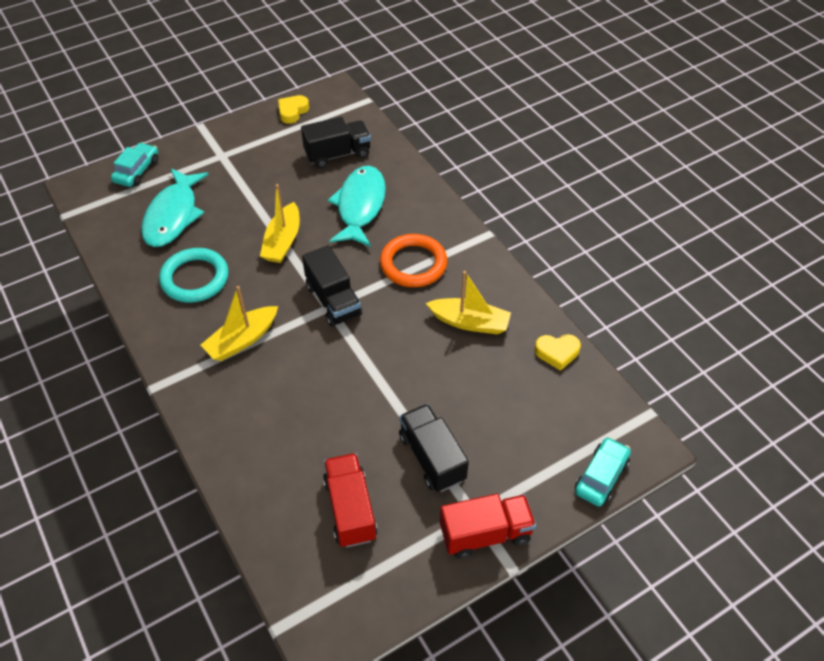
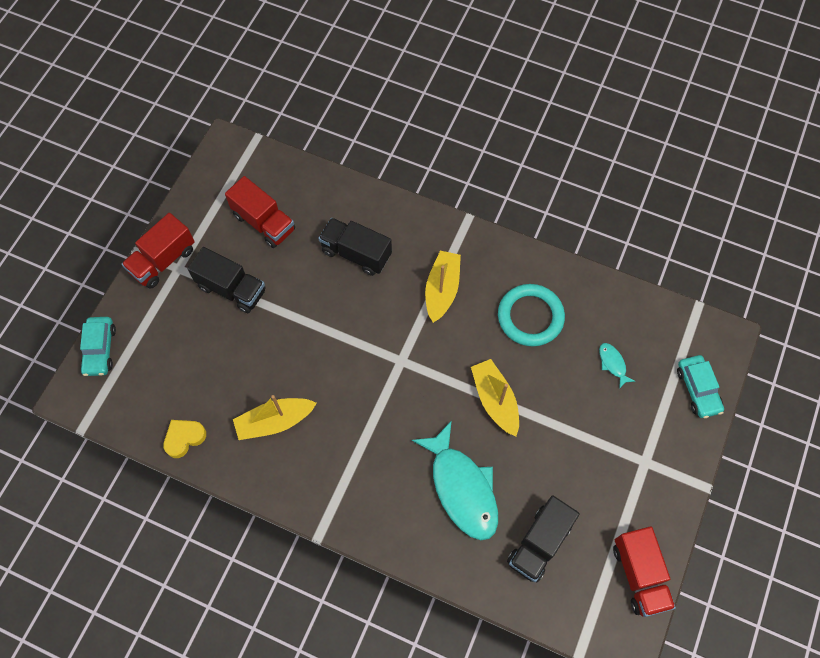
camera: 145 degrees right, 15 degrees up
turquoise fish [141,168,209,247] -> turquoise fish [599,343,635,389], size x0.42
yellow heart [278,95,309,124] -> red truck [613,526,676,617]
black truck [302,245,362,327] -> black truck moved to [318,218,392,276]
orange ring [380,234,447,287] -> none

